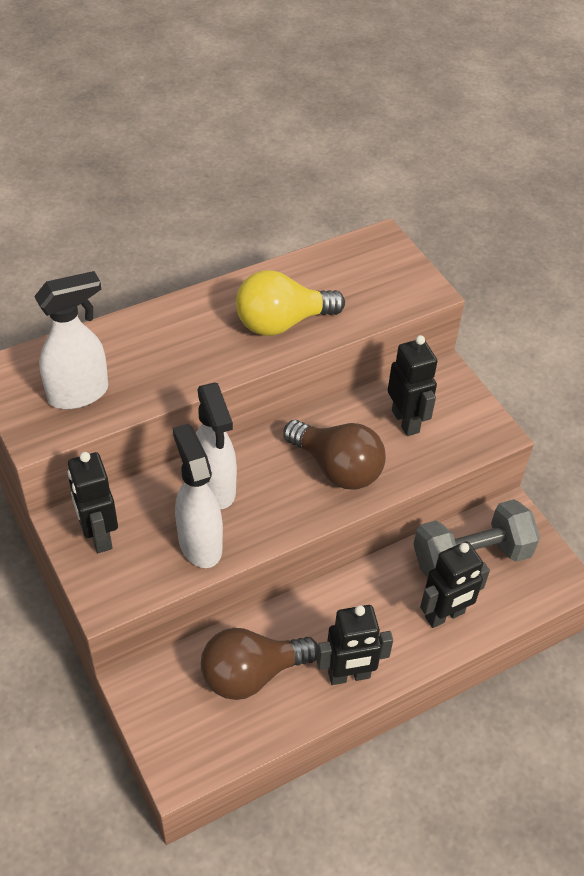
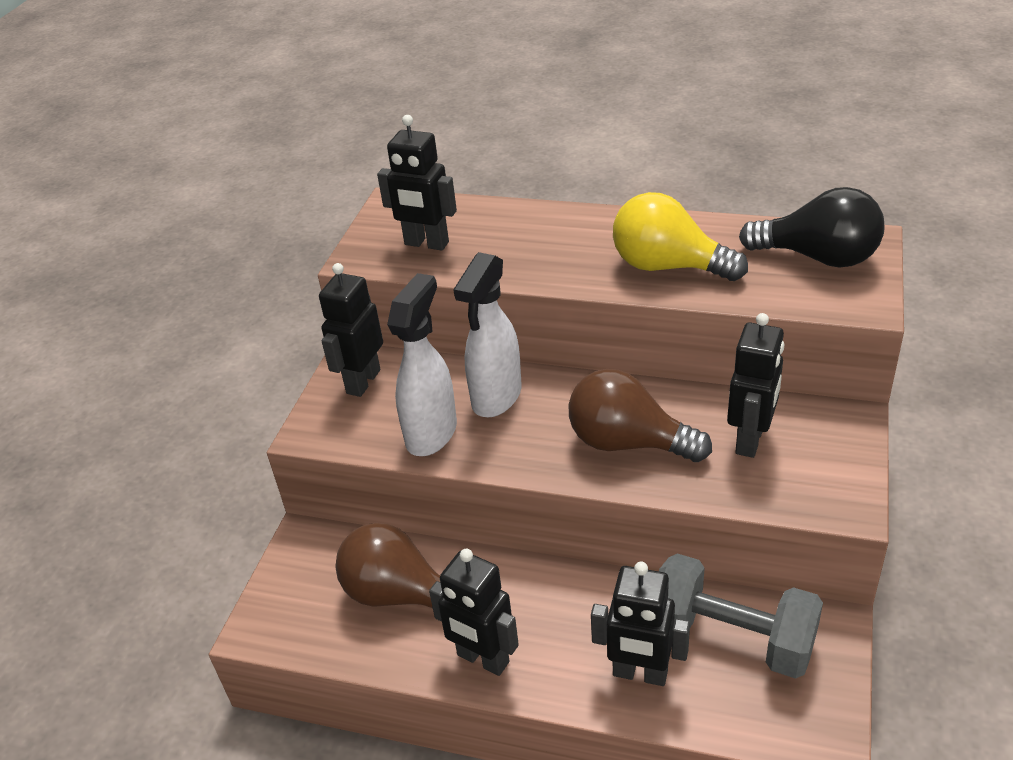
camera: 50 degrees right, 10 degrees down
white spray bottle [34,271,108,409] -> black robot [377,115,457,250]
brown light bulb [283,420,386,490] -> brown light bulb turned 120 degrees clockwise [569,369,712,462]
none -> black light bulb [739,187,884,267]

